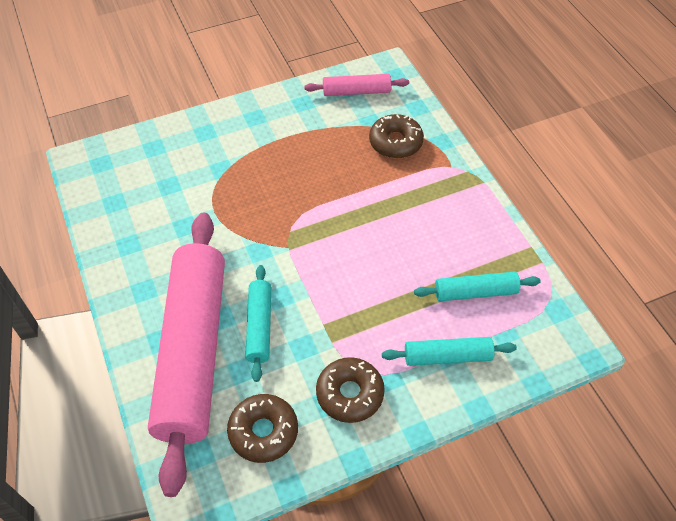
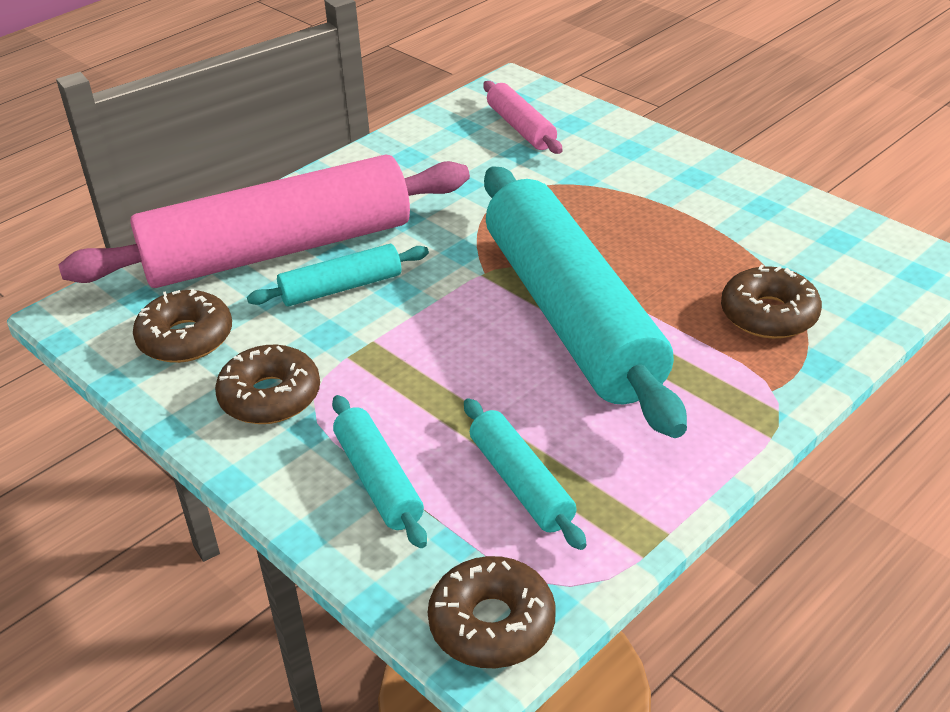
camera: 70 degrees right, 15 degrees down
pink rolling pin [304,74,409,96] -> pink rolling pin moved to [483,81,562,154]
none -> brown donut [428,556,556,668]
none -> turquoise rolling pin [484,166,687,438]

